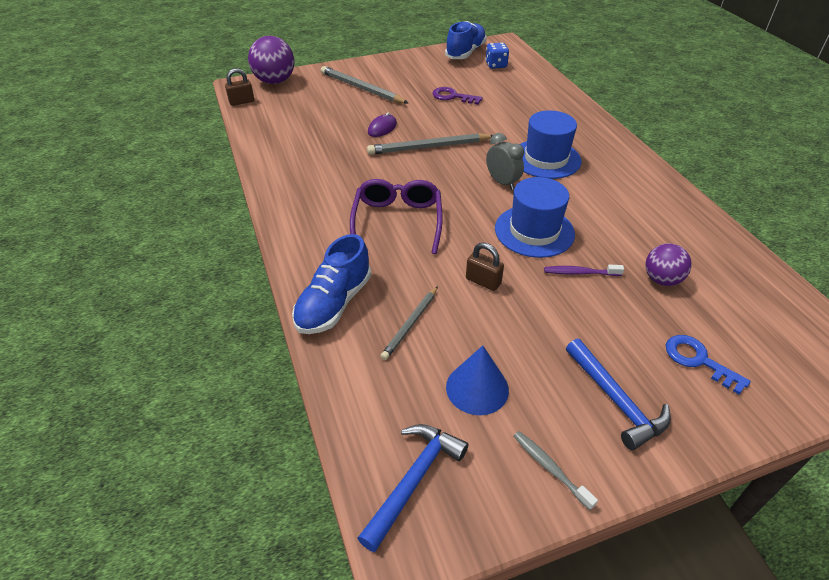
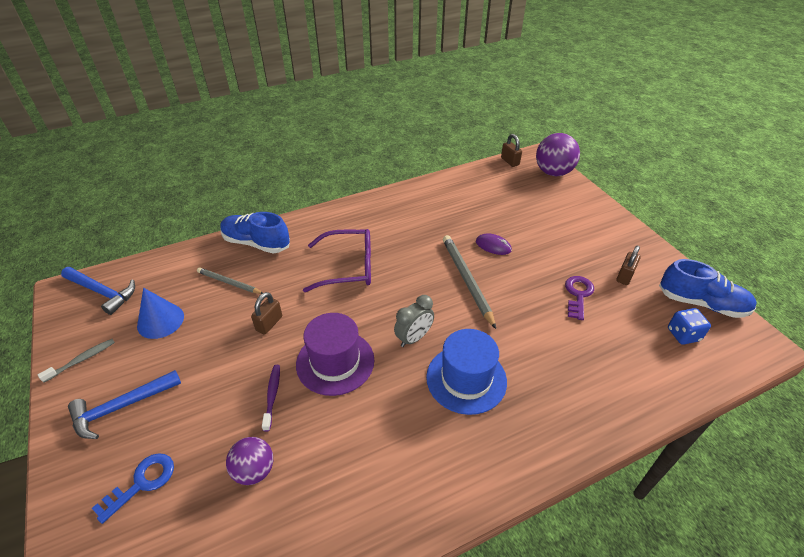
camera: 85 degrees right, 0 degrees up
grey pencil [321,66,408,104] -> none
blue hat [495,177,575,258] -> purple hat [296,313,374,396]
none -> brown padlock [616,246,641,285]

